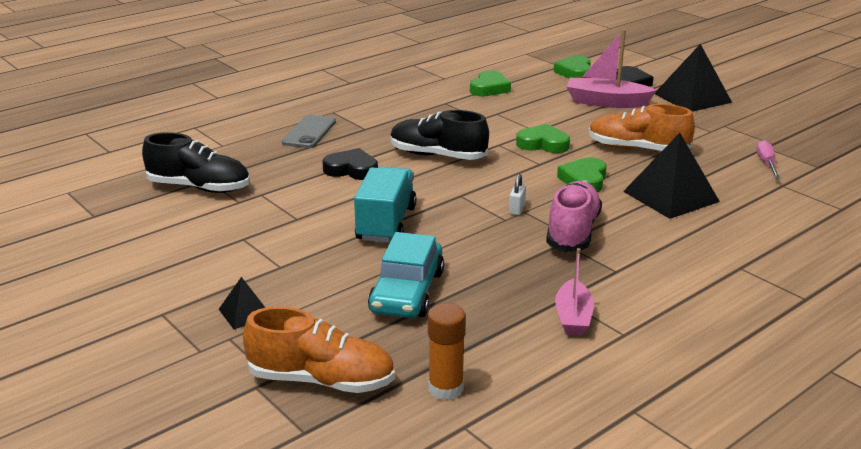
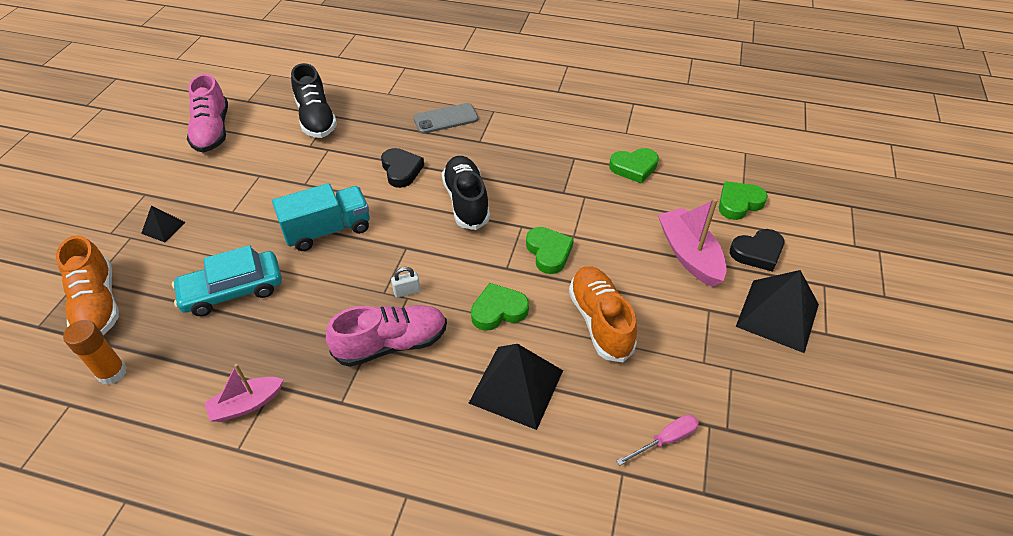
camera: 55 degrees right, 20 degrees up
none -> pink shoe [187,74,228,153]

